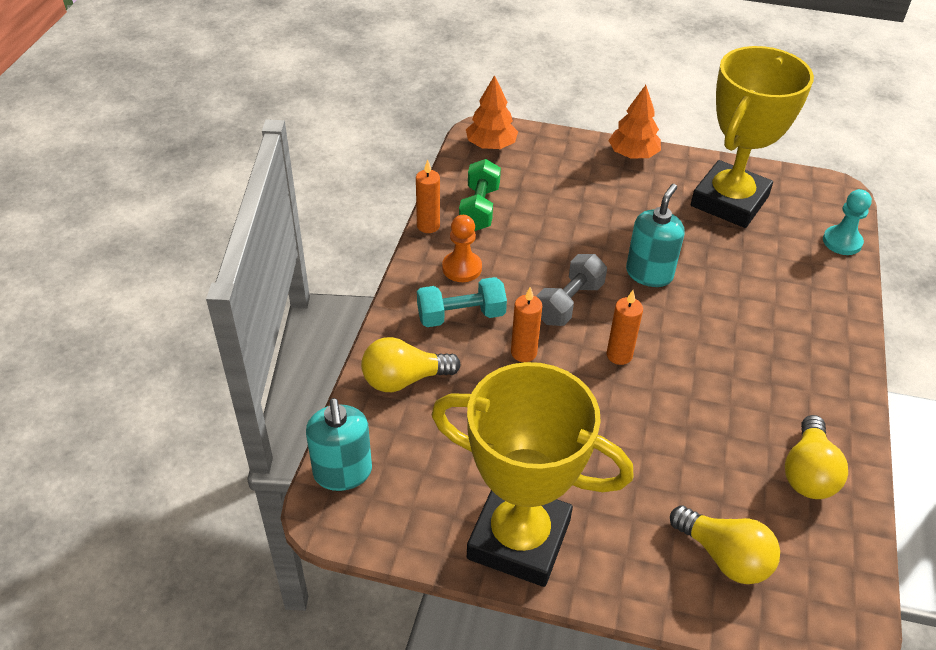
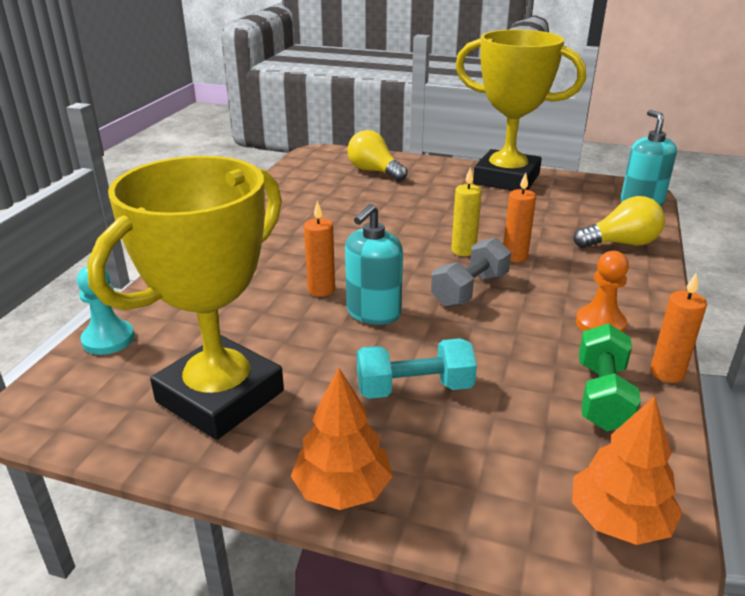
camera: 175 degrees left, 15 degrees down
turquoise dumbbell [417,277,507,327] -> turquoise dumbbell moved to [357,338,477,399]
orange candle [606,290,643,365] -> orange candle moved to [304,201,335,297]
yellow light bulb [785,415,848,499] -> none
none -> yellow candle [451,167,482,256]

